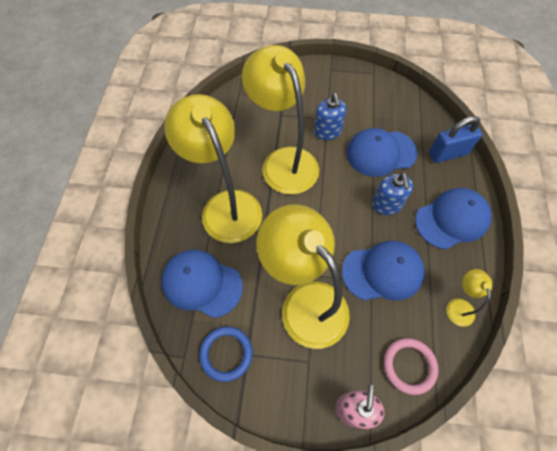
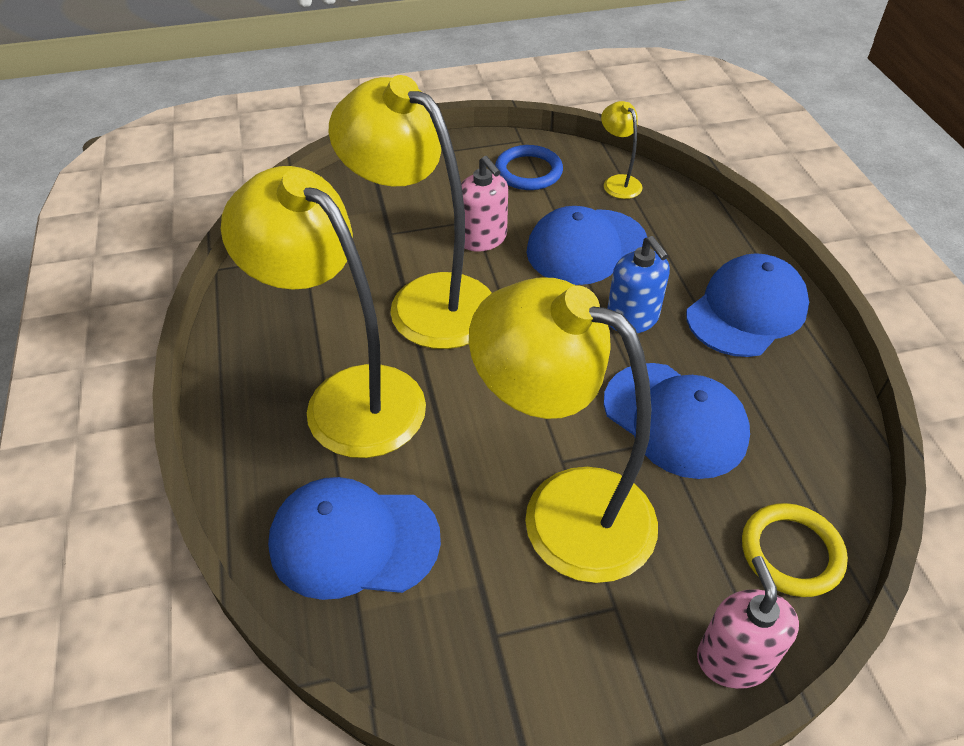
camera: 20 degrees left, 15 degrees down
blue ring [199,326,253,382] -> blue ring moved to [495,145,563,190]
blue soap dispenser [314,93,346,140] -> pink soap dispenser [461,156,508,252]
blue cap [342,241,425,300] -> blue cap turned 75 degrees clockwise [604,363,750,479]
pink ring [384,338,438,395] -> yellow ring [742,503,848,597]
blue padlock [429,116,482,163] -> none
yellow lamp [447,269,492,327] -> yellow lamp moved to [601,101,642,199]

